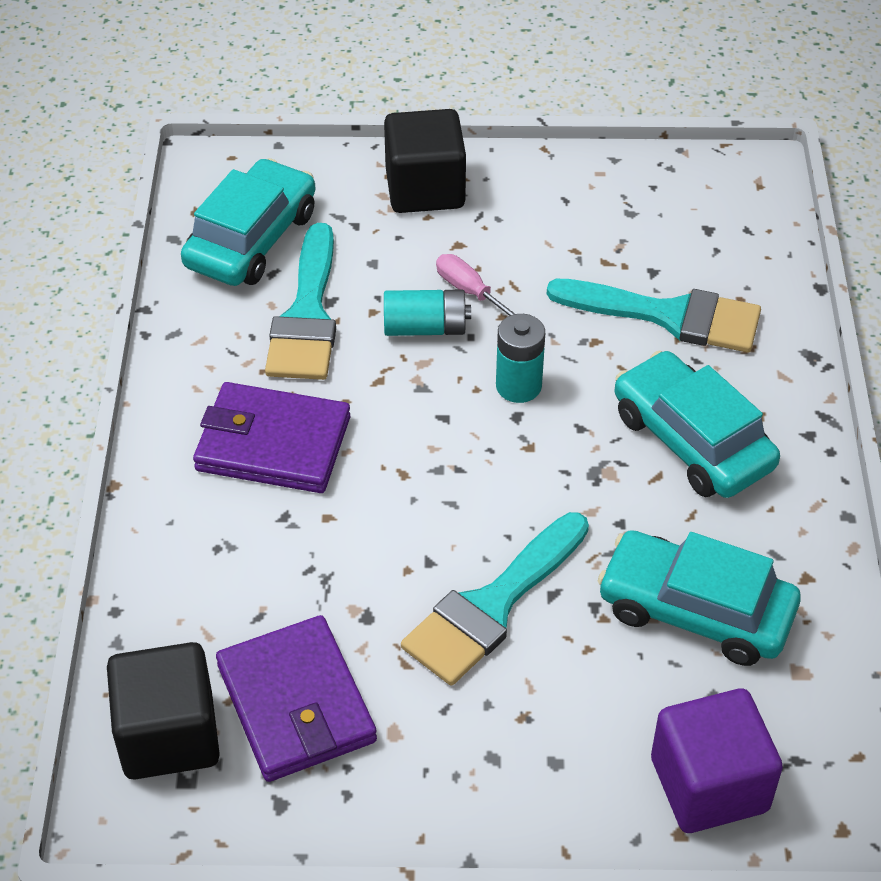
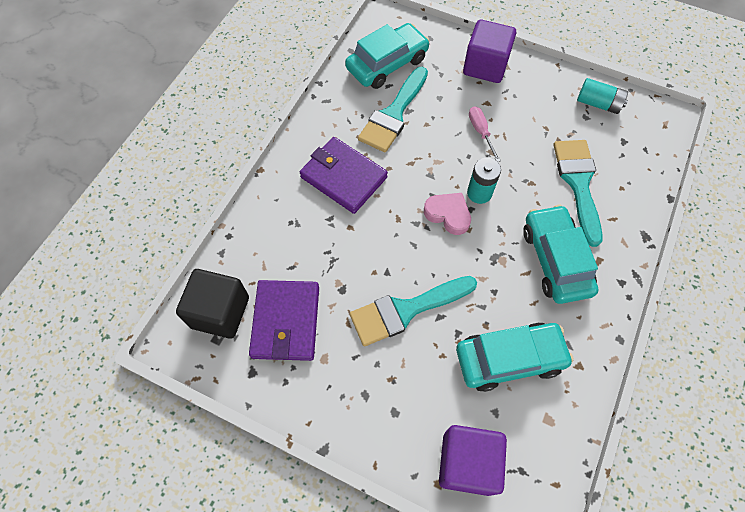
camera: 25 degrees right, 15 degrees up
black cube [384,109,466,213] -> purple cube [463,20,516,83]
turquoise battery [384,290,471,336] -> turquoise battery moved to [577,78,628,114]
turquoise brush [547,279,761,352] -> turquoise brush turned 135 degrees counterclockwise [553,140,603,247]
turquoise car [598,530,801,666] -> turquoise car turned 120 degrees clockwise [456,323,574,392]
none -> pink heart [424,193,471,235]

